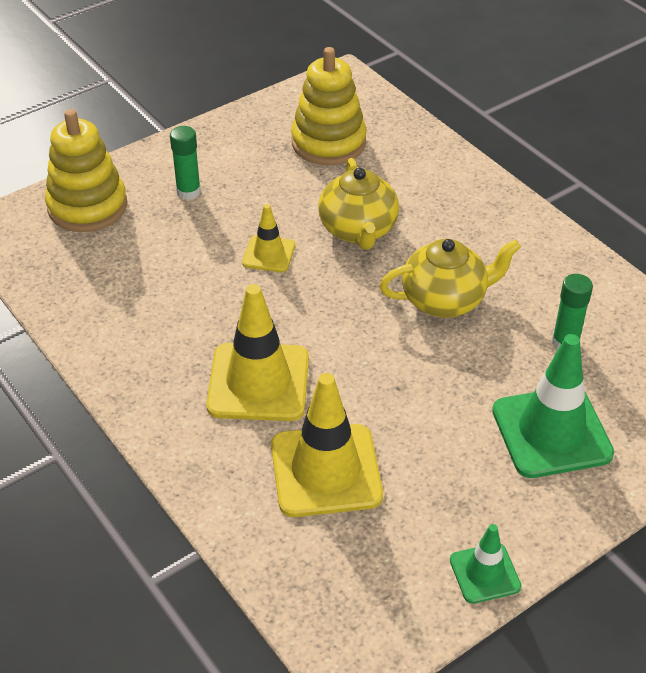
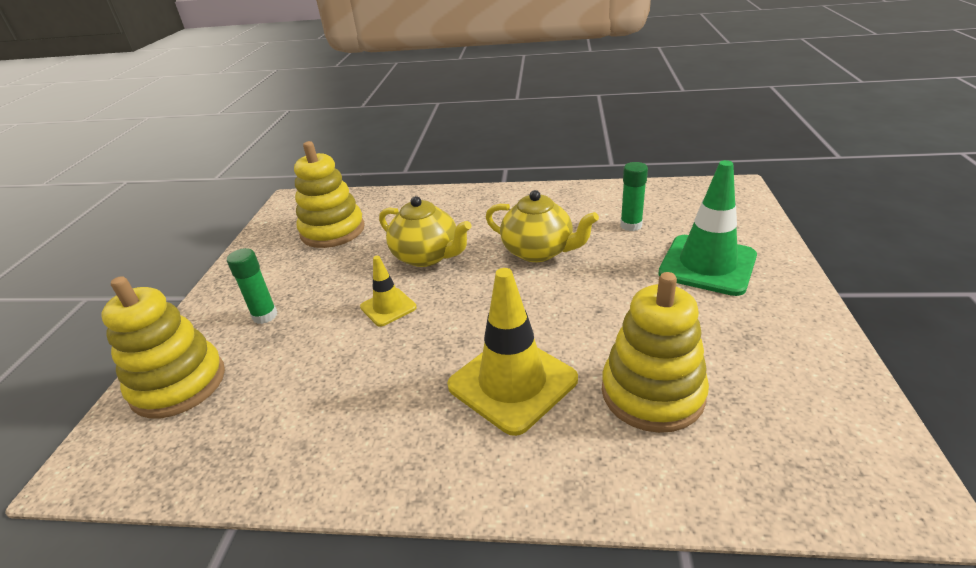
camera: 45 degrees left, 10 degrees down
yellow traffic cone [271,373,383,517] -> yellow stacking toy [602,272,709,433]
yellow teapot [379,239,521,318] -> yellow teapot turned 90 degrees clockwise [486,190,599,262]
green traffic cone [450,524,521,604] -> none

